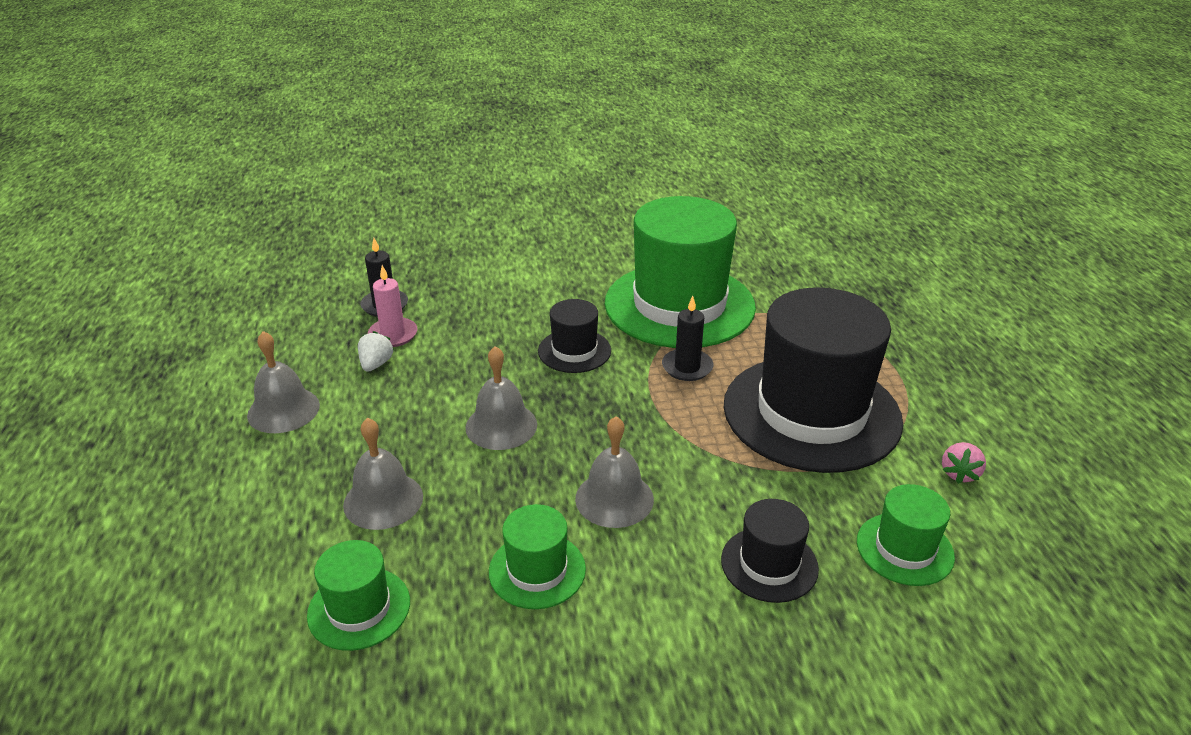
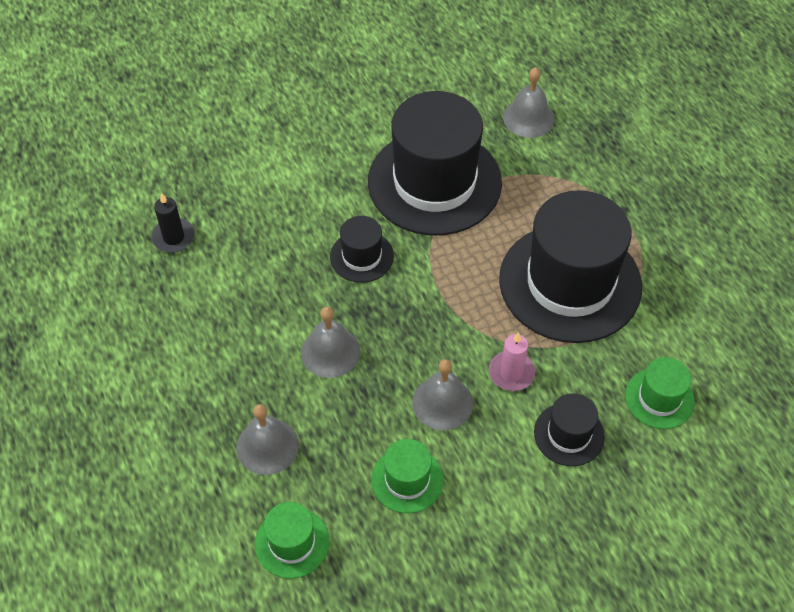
camera: 15 degrees left, 20 degrees up
grey bell [247,331,320,433] -> grey bell moved to [503,67,555,138]
white strawberry [358,331,394,372] -> none
pink candle [368,265,417,347] -> pink candle moved to [489,332,535,391]
green hat [605,196,756,348] -> black hat [368,91,502,235]
black candle [662,296,714,381] -> none
pink strawberry [942,442,986,484] -> none

